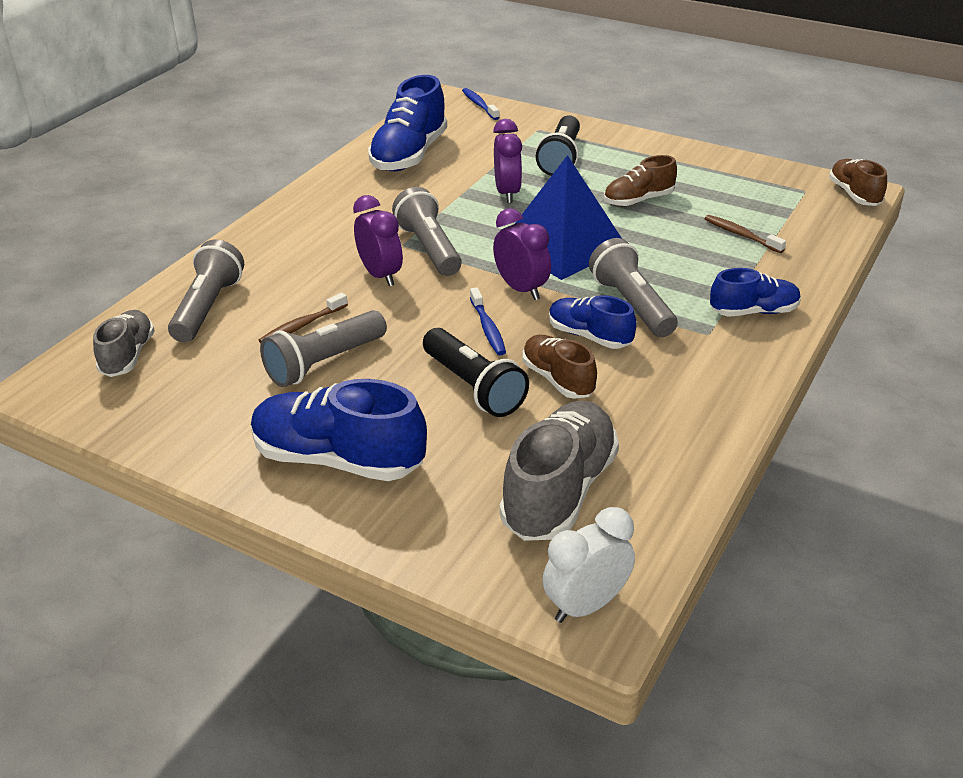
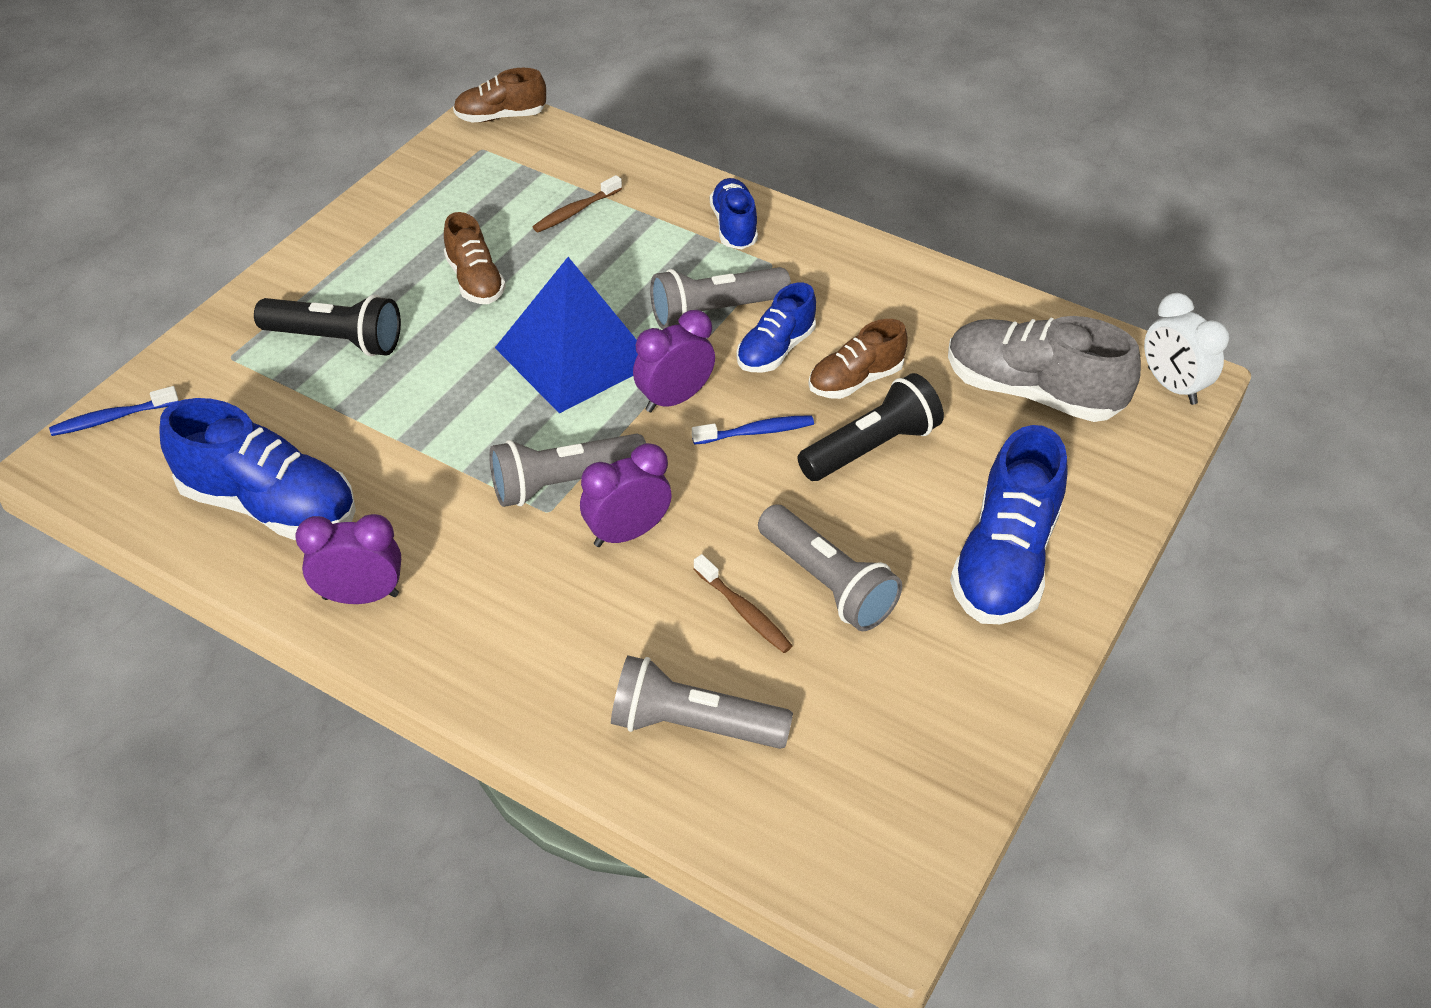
camera: 90 degrees left, 10 degrees up
grey shoe [93,310,155,377] -> none
purple clock [493,119,522,203] -> purple clock moved to [295,514,401,604]

